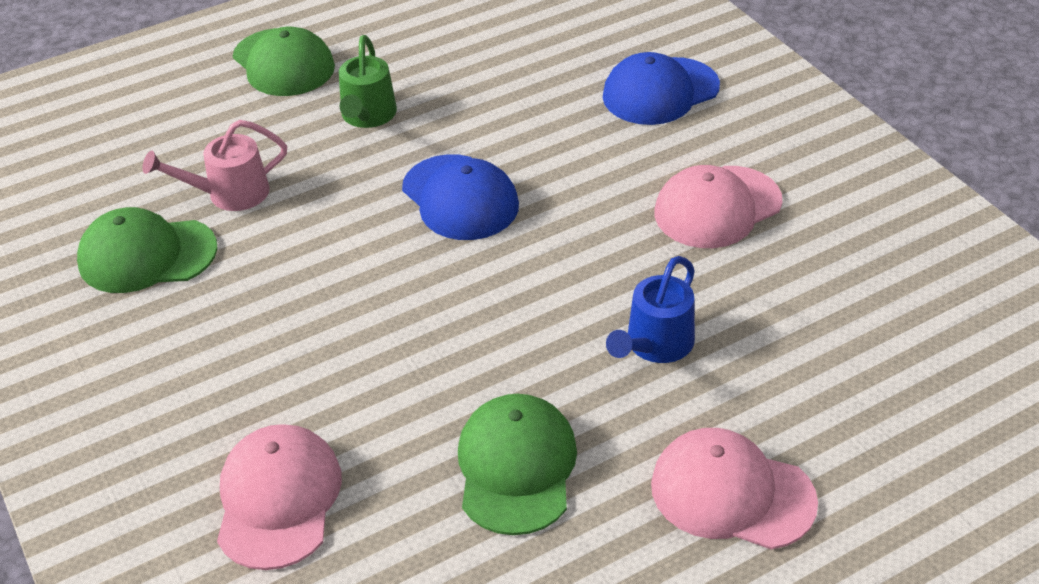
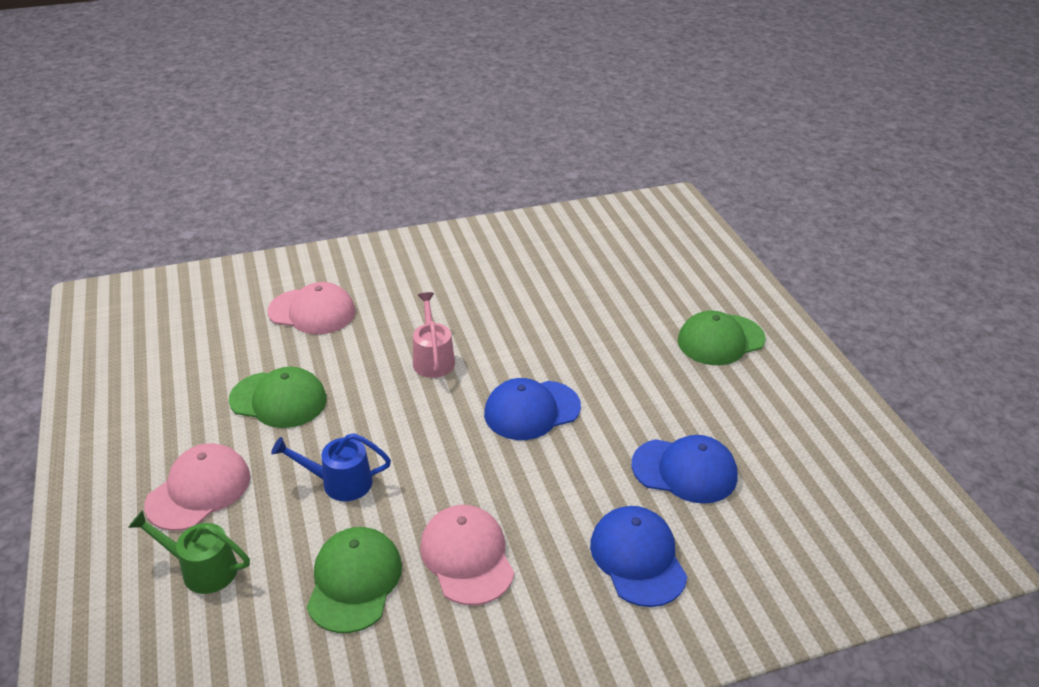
camera: 100 degrees right, 5 degrees down
green cap [77,207,218,293] -> green cap moved to [307,527,402,633]
pink watering can [142,120,287,211] -> pink watering can moved to [413,292,455,378]
green watering can [339,35,397,128] -> green watering can moved to [128,510,250,594]
blue watering can [606,256,695,363] -> blue watering can turned 45 degrees counterclockwise [271,433,391,501]
none -> blue cap [632,435,738,504]

